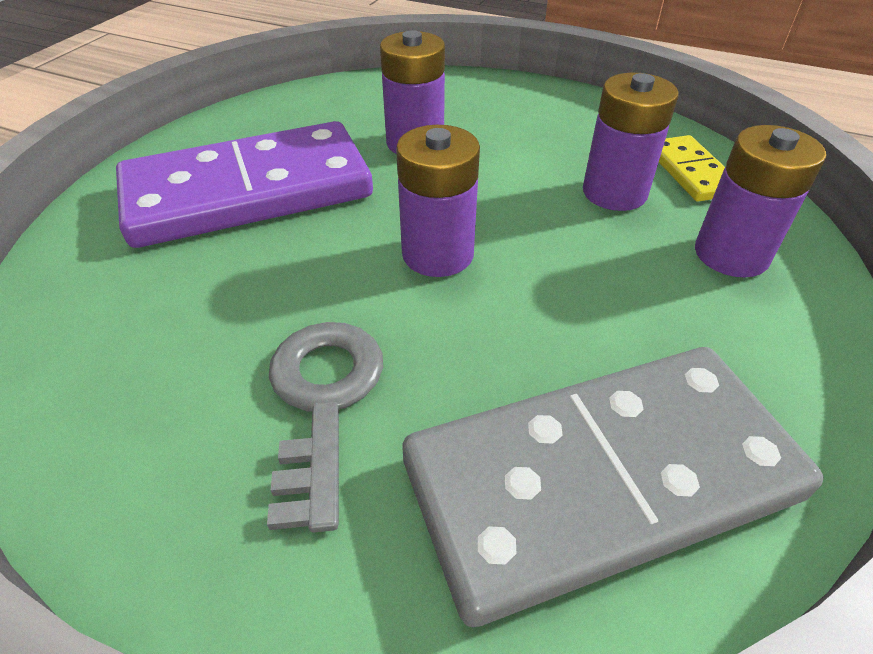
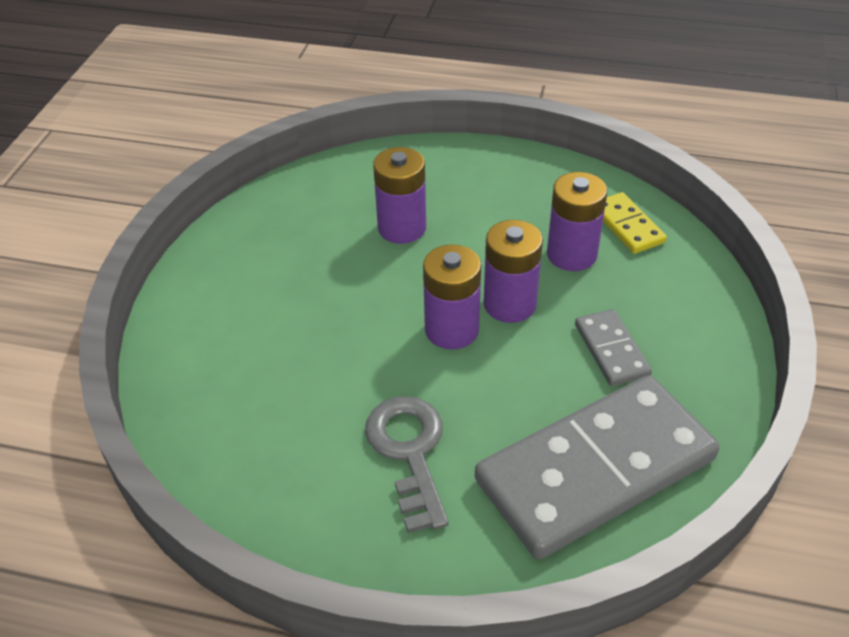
camera: 10 degrees left, 0 degrees up
purple domino [116,121,373,248] -> none
purple battery [695,125,826,277] -> purple battery moved to [484,220,543,323]
none -> grey domino [575,309,652,386]

